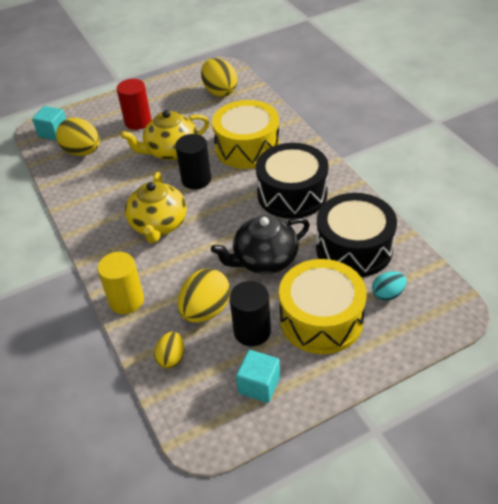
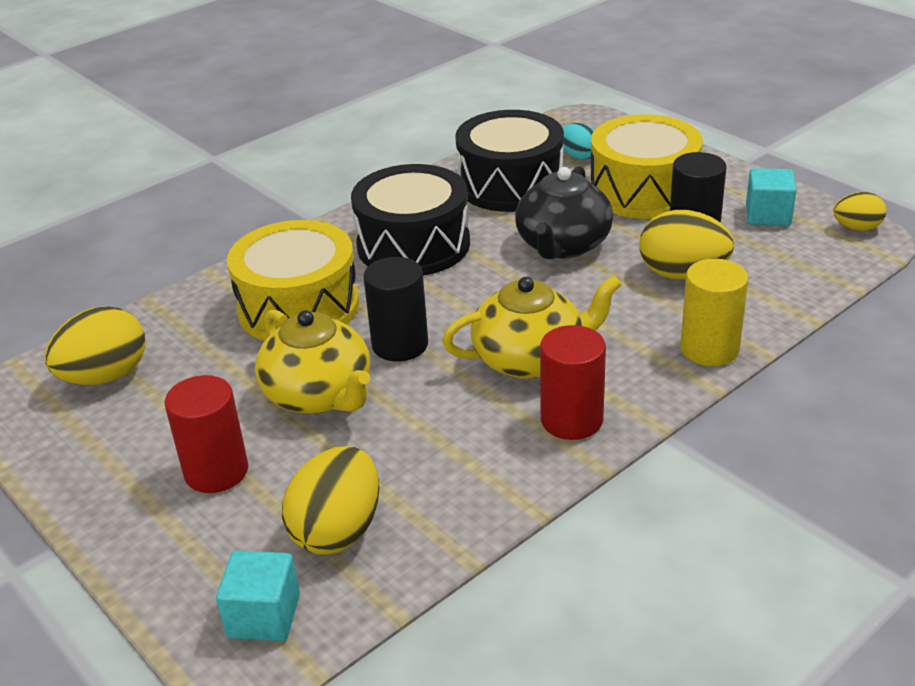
camera: 105 degrees left, 10 degrees down
yellow egg [154,332,184,369] -> yellow egg moved to [833,192,886,231]
black teapot [211,215,310,274] -> black teapot turned 60 degrees clockwise [515,166,613,259]
none -> red cylinder [540,325,606,440]

